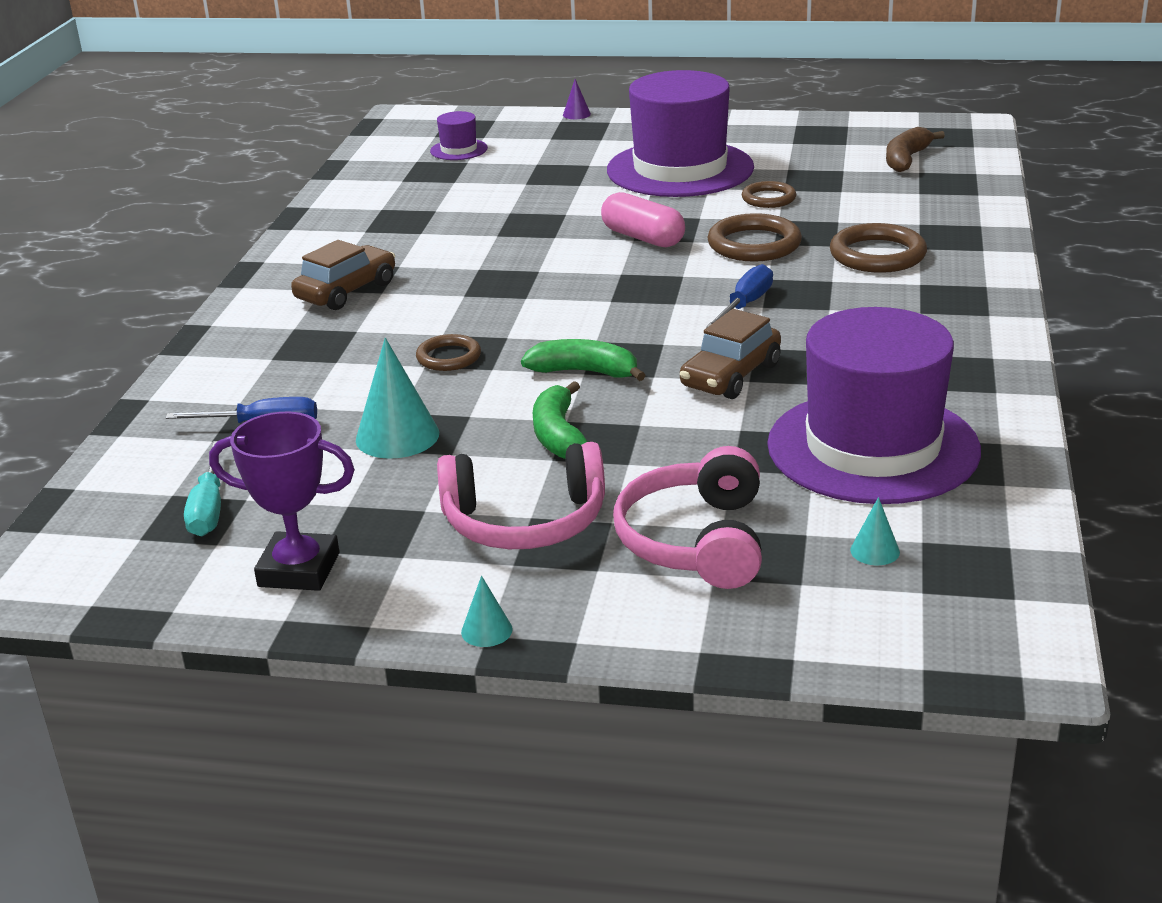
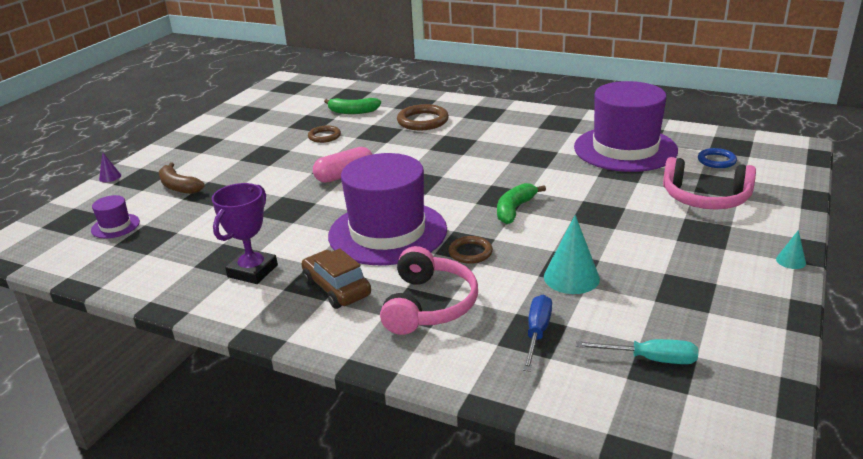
camera: 75 degrees left, 0 degrees up
purple trophy [209,412,355,591] -> purple trophy moved to [212,183,278,284]
pink headphones [437,442,605,549] -> pink headphones moved to [380,246,478,335]
green banana [533,381,587,459] -> green banana moved to [324,98,381,114]
purple hat [607,70,754,197] -> purple hat moved to [328,153,447,265]
brown car [679,309,781,399] -> none
blue screwdriver [706,264,773,328] -> none
brown ring [707,213,802,262] -> none
turquoise cone [850,497,900,565] -> blue ring [698,148,737,168]
brown banana [886,127,945,172] -> brown banana moved to [159,162,205,194]

